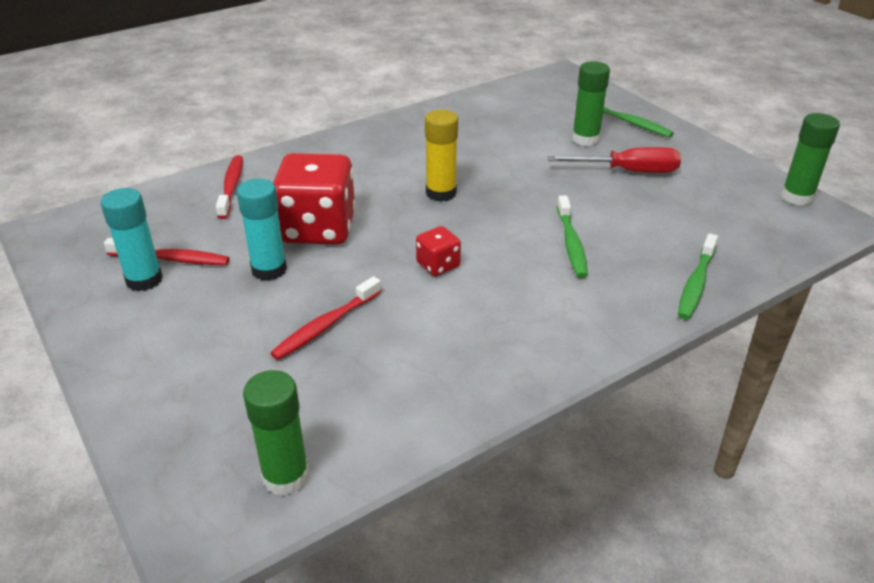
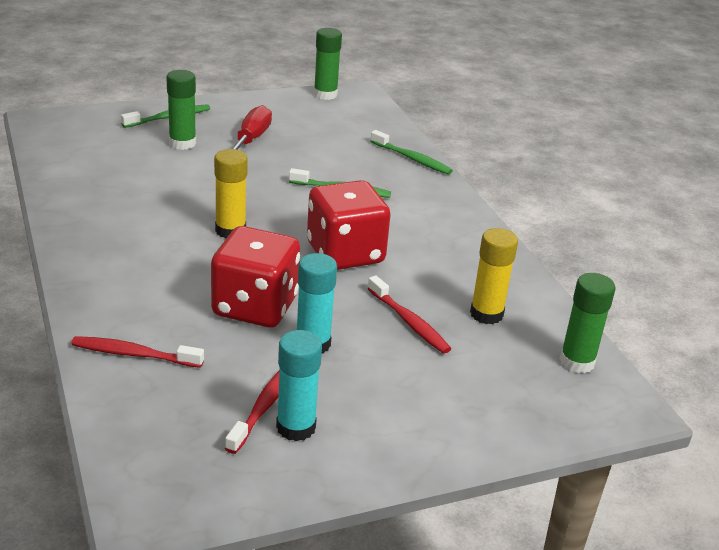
camera: 80 degrees left, 5 degrees down
red dice [416,226,461,276] -> red dice [307,180,391,270], size x2.12
none -> yellow glue stick [470,228,518,324]

